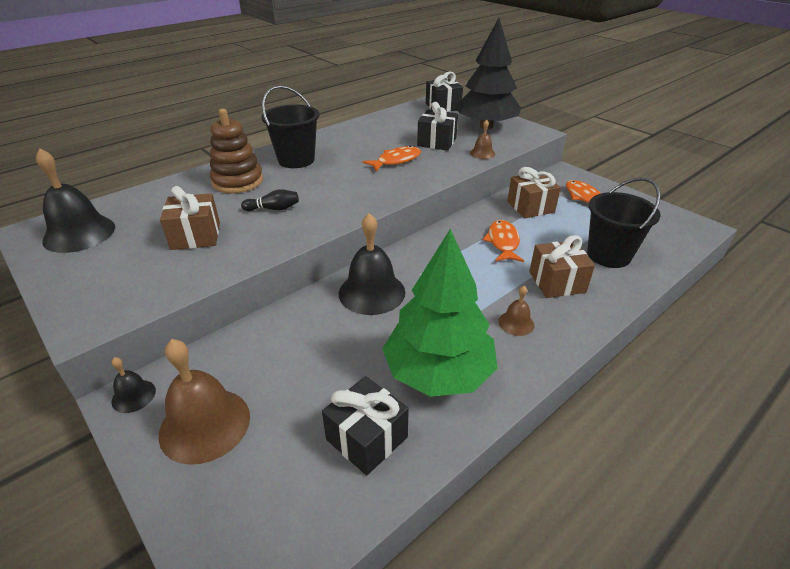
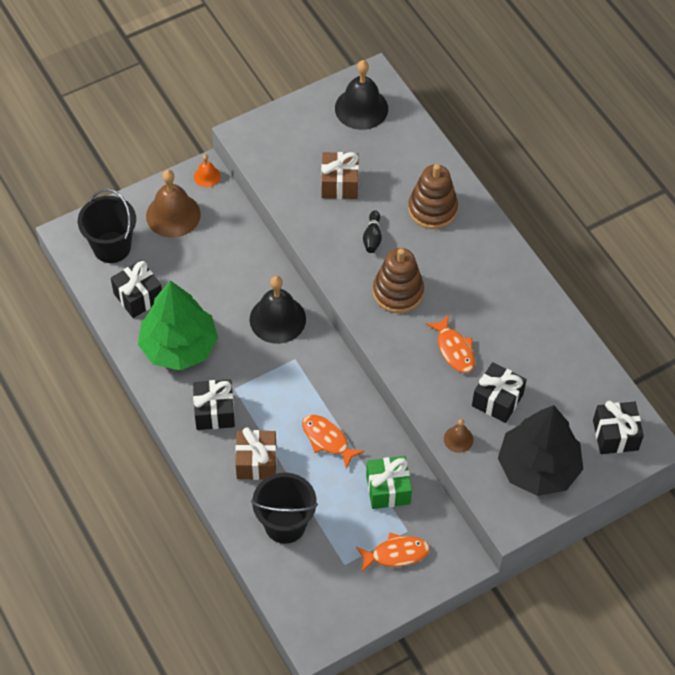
camera: 100 degrees right, 20 degrees up
black bell [111,357,156,413] -> orange bell [194,154,221,187]
black bucket [261,86,319,168] -> black bucket moved to [78,189,136,263]
orange fish [483,220,524,262] -> orange fish turned 150 degrees counterclockwise [302,415,365,469]
brown bell [498,286,534,336] -> black gift [193,380,235,430]
brown gift [507,167,561,218] -> green gift [366,456,412,509]
none -> brown stacking toy [373,248,424,313]

